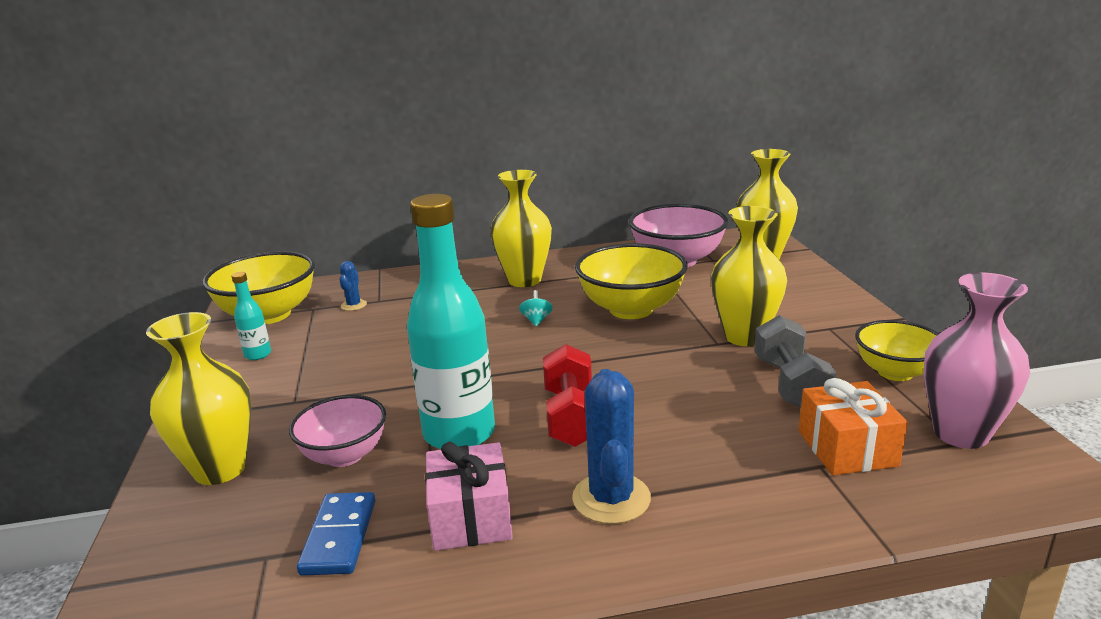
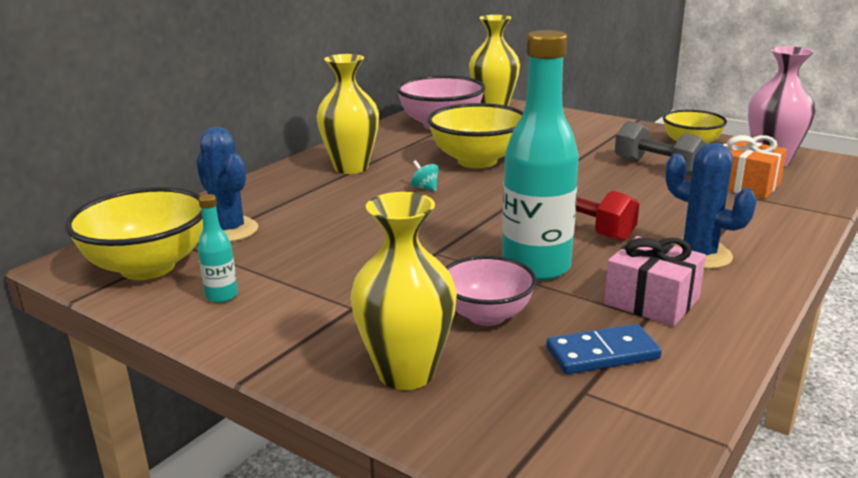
camera: 45 degrees left, 0 degrees up
blue domino [297,492,376,576] -> blue domino turned 60 degrees counterclockwise [546,324,662,374]
blue cactus [339,261,367,311] -> blue cactus [196,127,258,242], size x1.94
yellow vase [711,206,787,346] -> none

